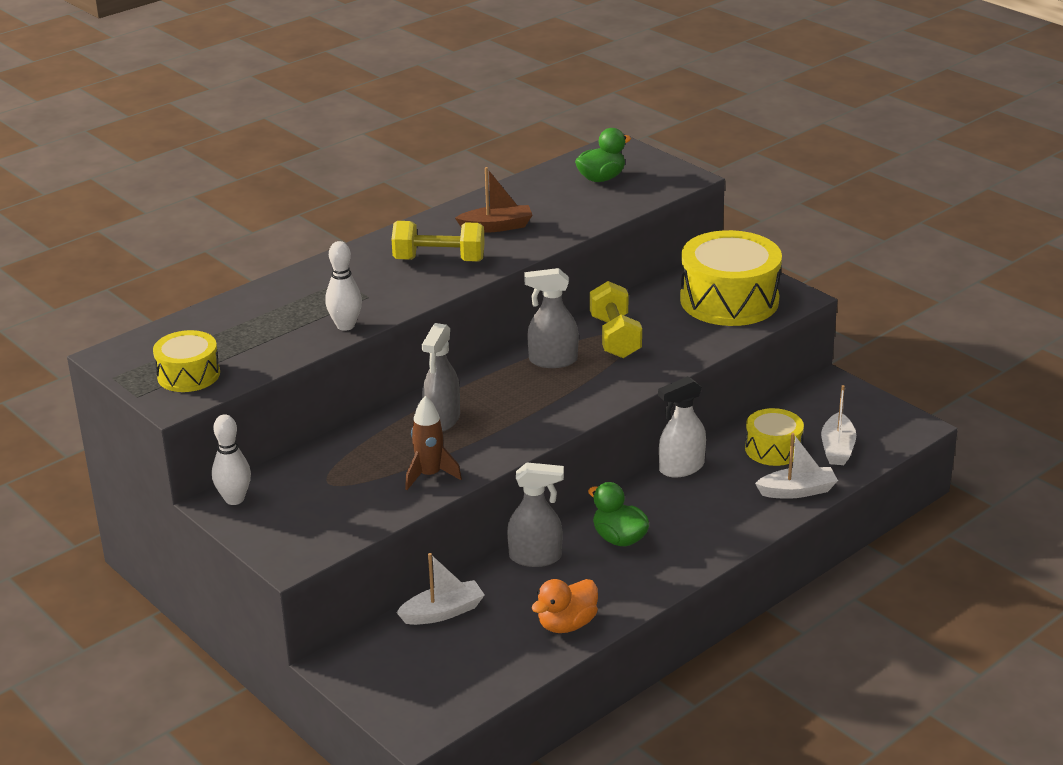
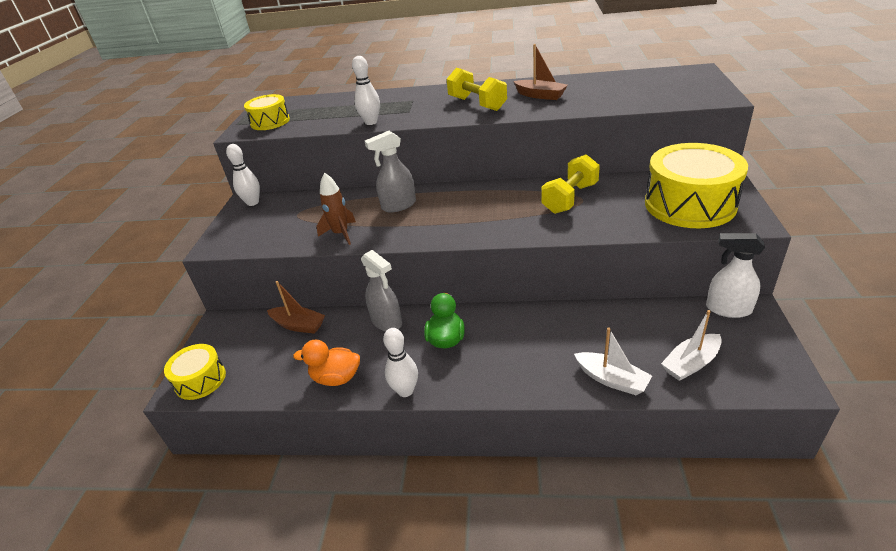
camera: 50 degrees right, 5 degrees up
white boat [396,553,484,625] -> brown boat [267,281,325,334]
grey spray bottle [524,268,579,368] -> none
green duck [575,128,631,182] -> none
white spray bottle [658,376,706,477] -> white spray bottle moved to [706,233,765,318]
yellow drum [745,408,804,466] -> yellow drum moved to [164,344,226,400]
none -> white bowling pin [383,328,418,397]

